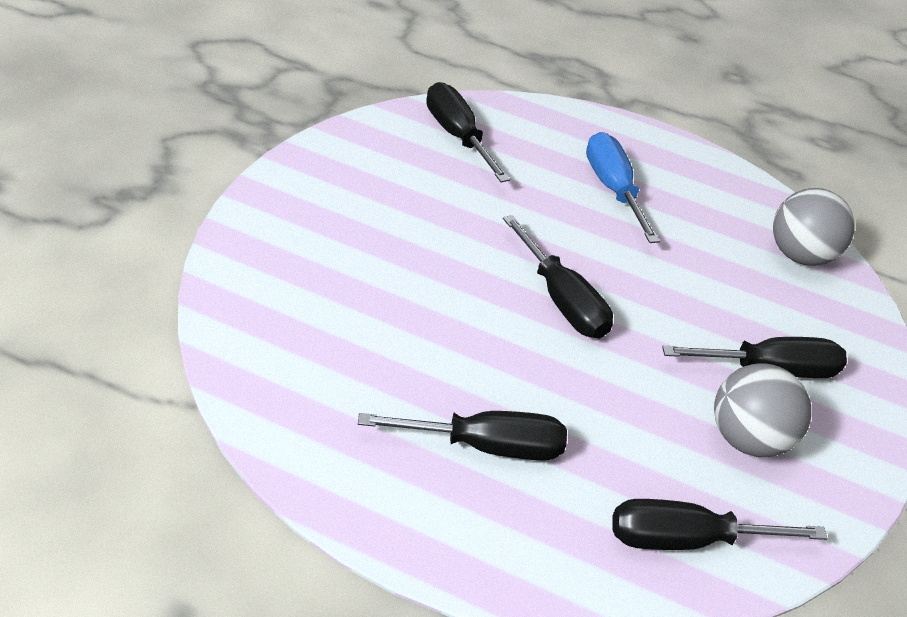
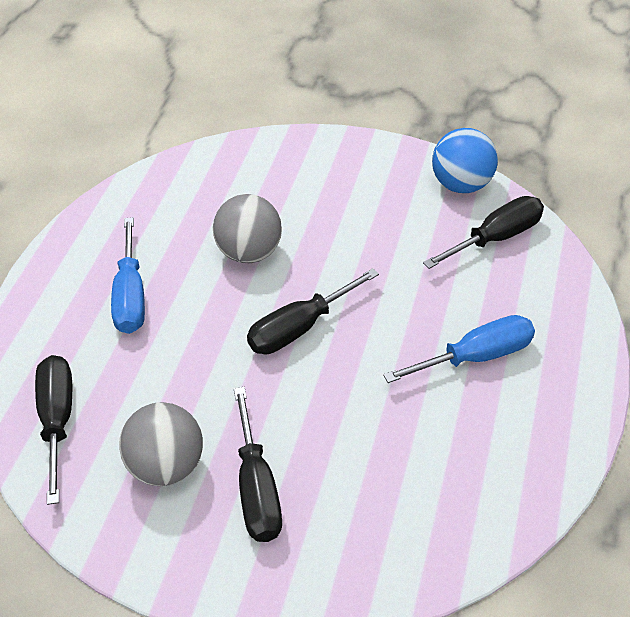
camera: 90 degrees right, 5 degrees up
black screwdriver [358,411,567,461] -> blue screwdriver [111,217,145,334]
grey ball [773,188,855,266] -> grey ball moved to [213,194,282,263]
none -> blue ball [432,128,498,193]

